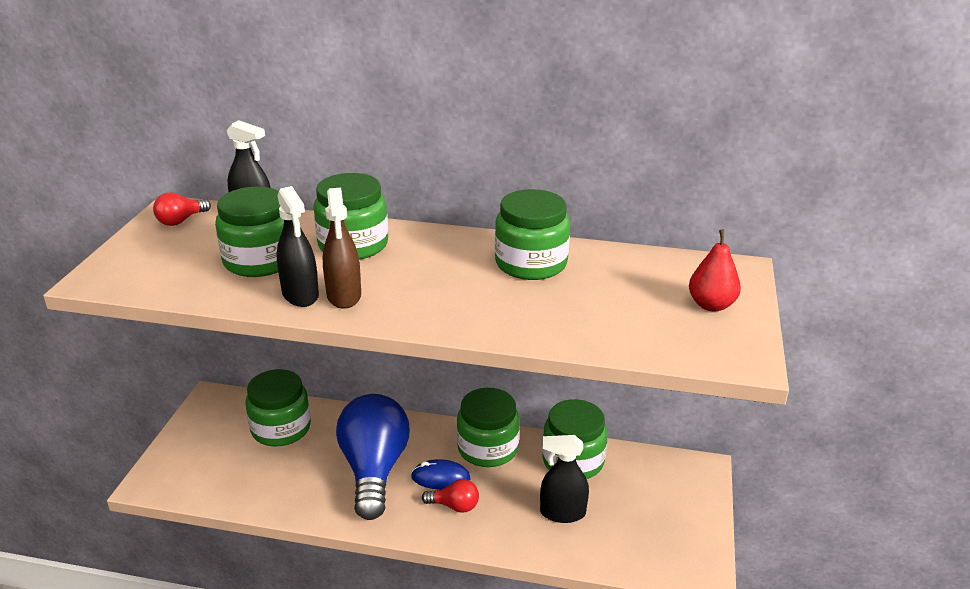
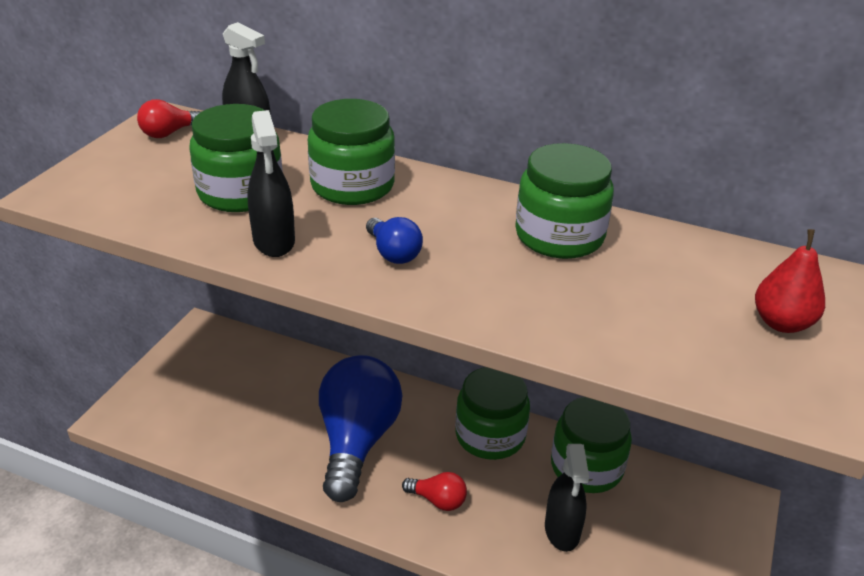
camera: 10 degrees right, 5 degrees up
green jar [245,369,311,446] -> none
brown spray bottle [323,188,361,309] -> none
blue mouse [411,459,471,490] -> none
black spray bottle [540,435,589,523] -> black spray bottle turned 105 degrees counterclockwise [545,444,589,552]
none -> blue light bulb [366,217,423,264]

